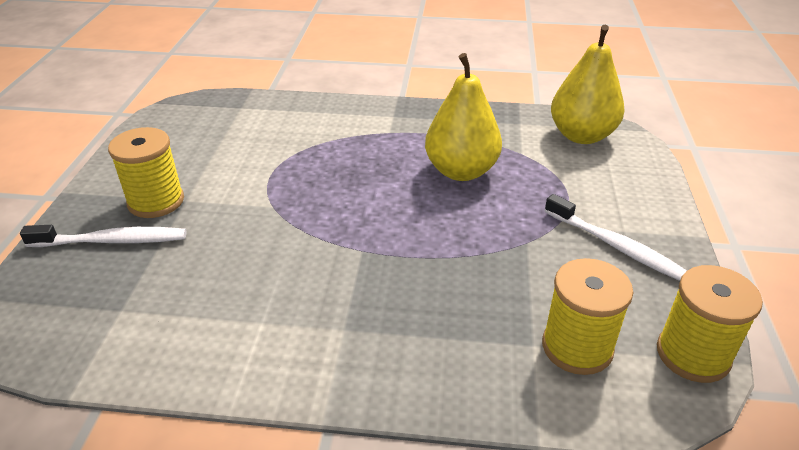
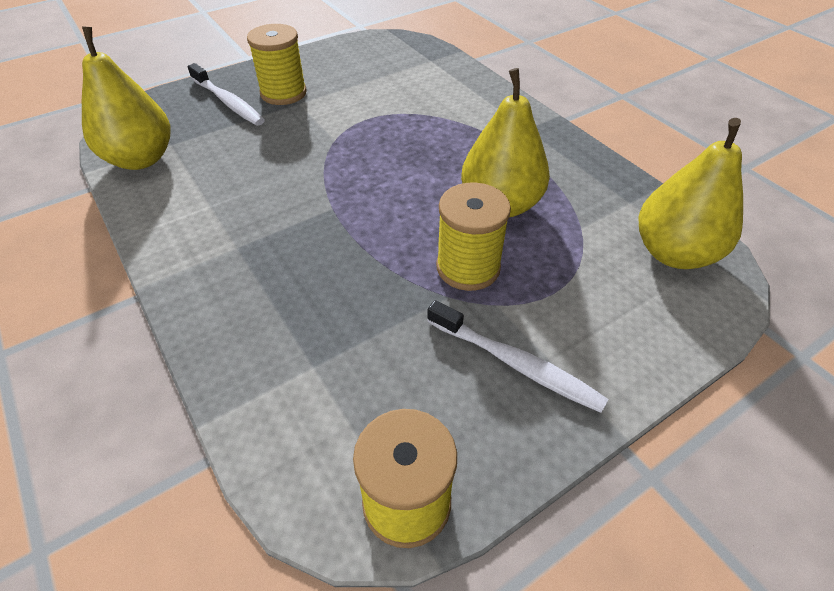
camera: 50 degrees right, 10 degrees up
yellow spool [542,258,633,375] -> yellow spool moved to [436,182,511,291]
white toothbrush [545,194,687,281] -> white toothbrush turned 60 degrees counterclockwise [427,300,608,413]
none -> yellow pear [82,26,170,170]

